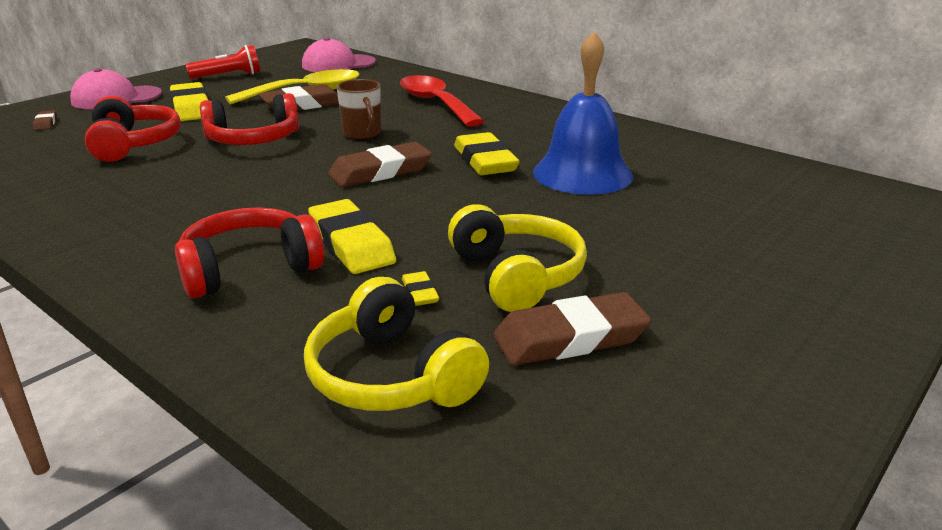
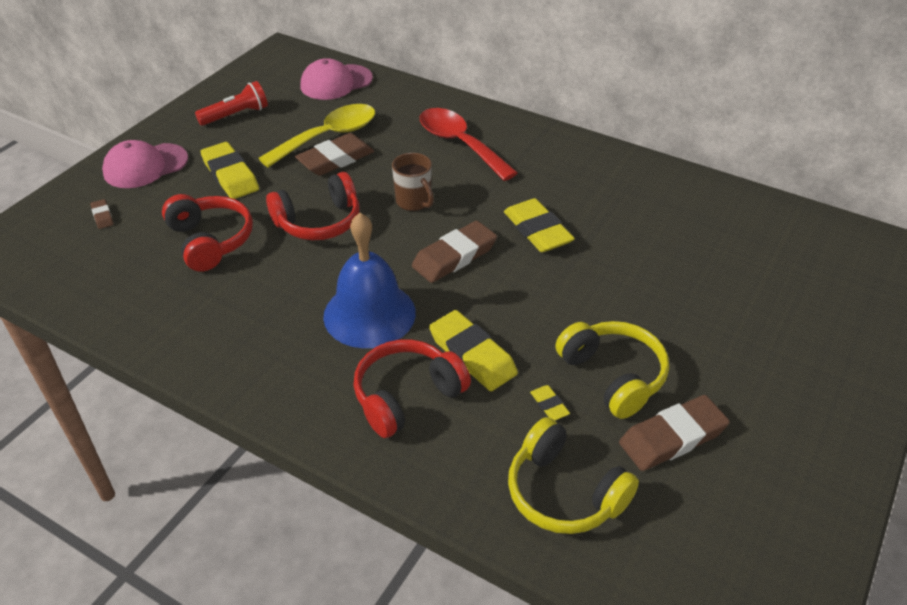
camera: 10 degrees left, 15 degrees up
blue bell [533,31,633,195] -> blue bell moved to [323,213,416,348]

